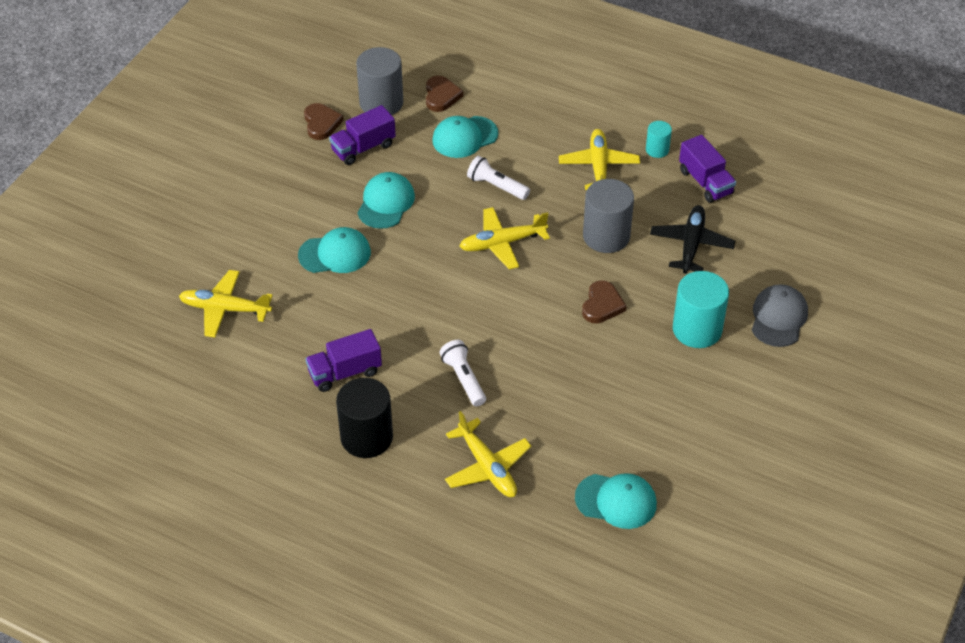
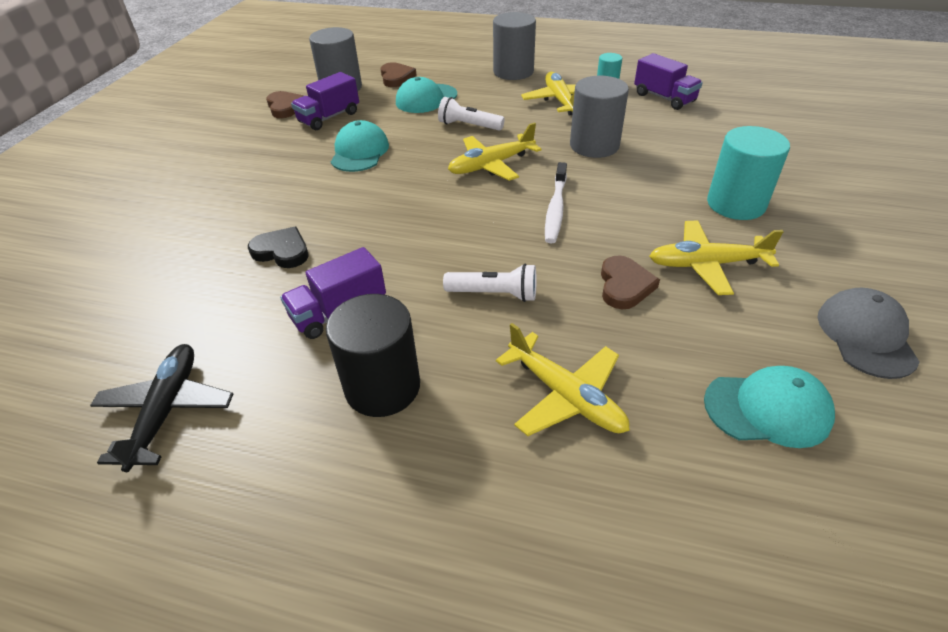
camera: 10 degrees left, 5 degrees down
yellow plane [179,270,273,337] -> yellow plane moved to [649,220,784,295]
turquoise cap [298,227,371,273] -> none
white flashlight [439,340,486,406] -> white flashlight turned 135 degrees clockwise [443,264,536,302]
brown heart [582,280,626,324] -> brown heart moved to [601,255,660,309]
black plane [650,205,735,274] -> black plane moved to [90,344,233,472]
grey cap [752,284,808,347] -> grey cap moved to [818,288,920,379]
none -> black heart [248,227,308,268]
none -> grey cylinder [493,12,536,80]
none -> white toothbrush [545,162,567,243]

